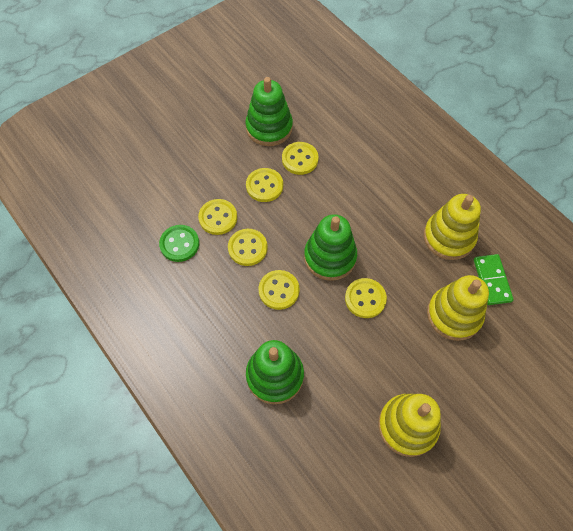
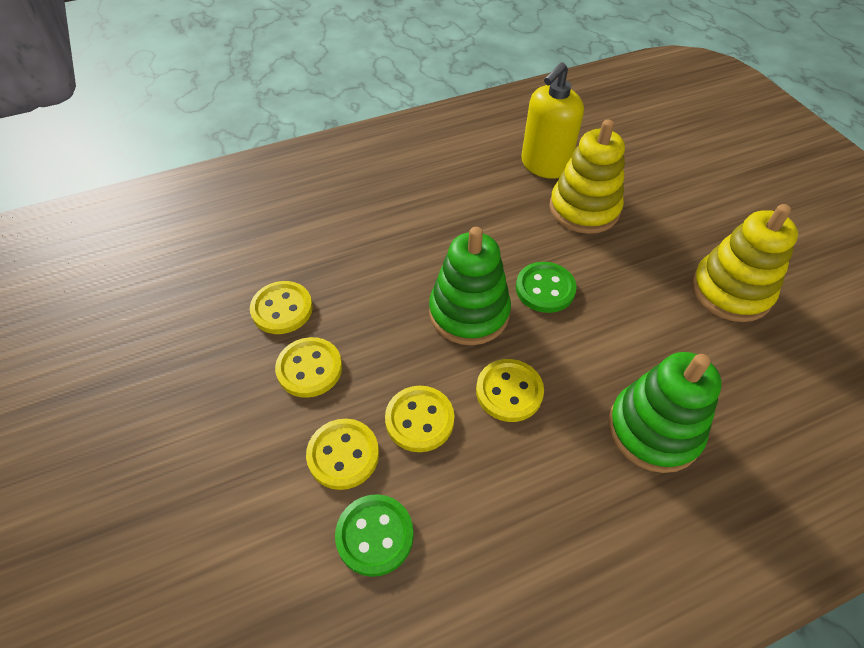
camera: 75 degrees left, 10 degrees down
green stacking toy [245,77,293,146] -> none
yellow button [345,278,387,318] -> green button [516,262,577,313]
yellow stacking toy [424,194,481,260] -> none
green domino [474,254,514,305] -> yellow soap dispenser [521,62,584,179]

